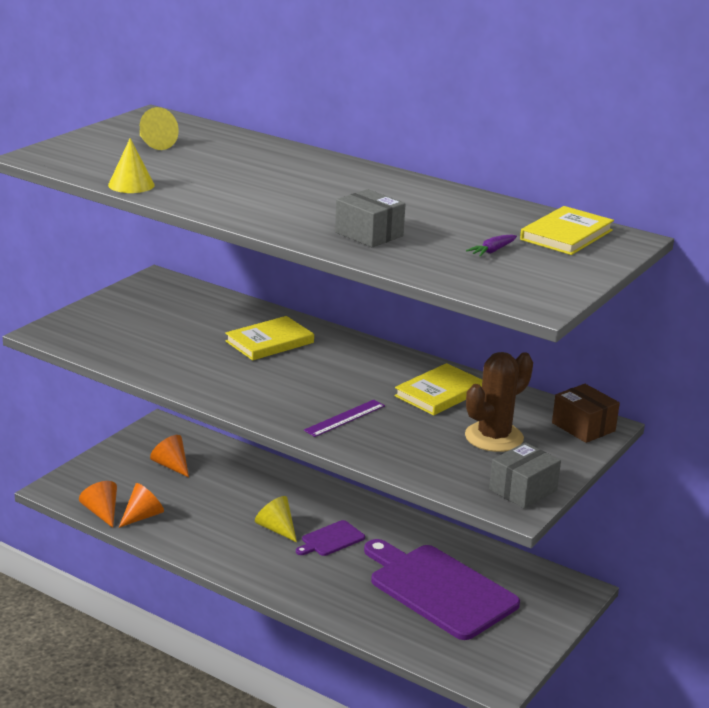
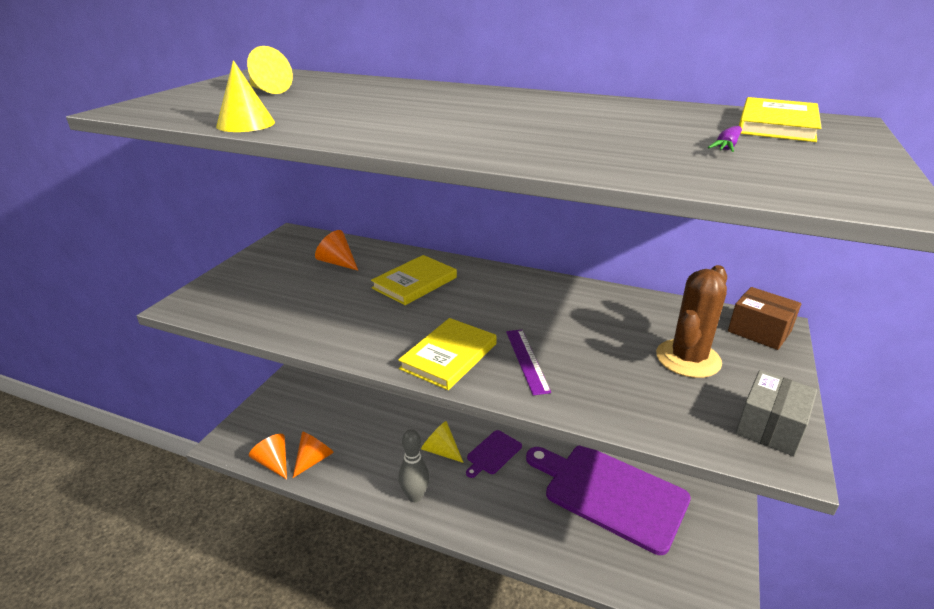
camera: 10 degrees left, 5 degrees up
orange cone [150,435,189,477] -> orange cone moved to [315,230,358,270]
purple ruler [304,400,385,437] -> purple ruler turned 45 degrees counterclockwise [506,330,551,395]
grey box [335,189,405,247] -> none
yellow book [394,363,482,416] -> yellow book moved to [398,318,497,390]
none -> grey bowling pin [398,429,429,502]

